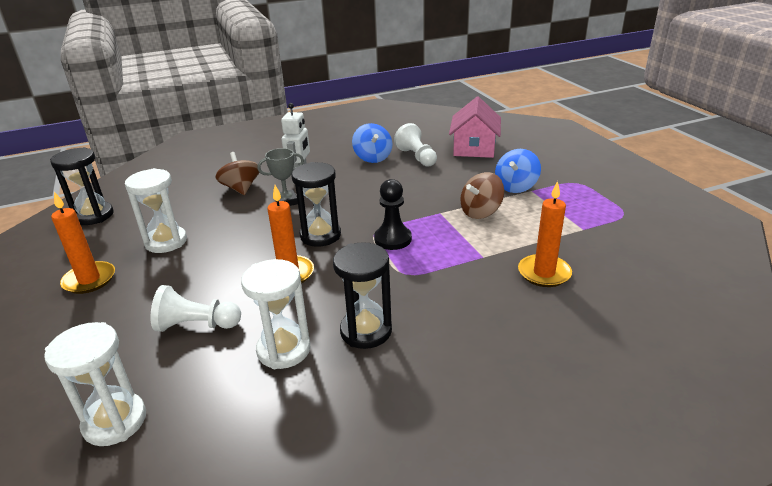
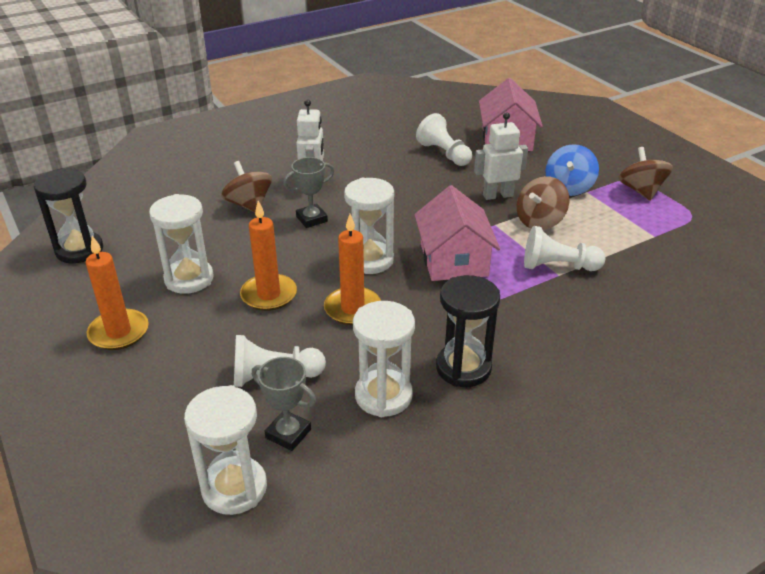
camera: 10 degrees left, 5 degrees up
black hourglass [291,162,341,247] -> white hourglass [344,178,394,274]
blue spinning top [352,123,393,163] -> none
black pawn [374,179,412,250] -> pink house [414,185,500,281]
orange candle [518,181,572,287] -> orange candle moved to [240,201,297,311]
none -> grey trophy [252,357,316,451]
none -> white robot [474,112,528,200]
none -> white pawn [524,226,605,271]
none -> brown spinning top [618,147,673,201]

